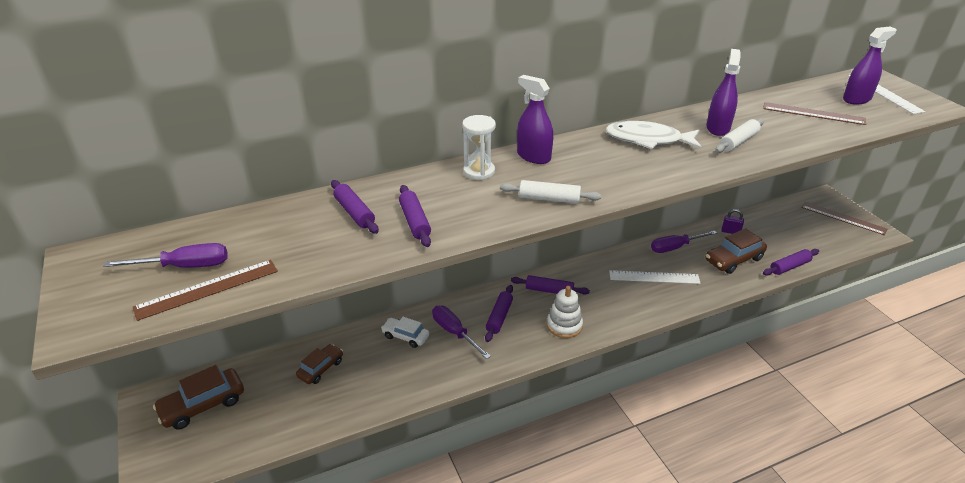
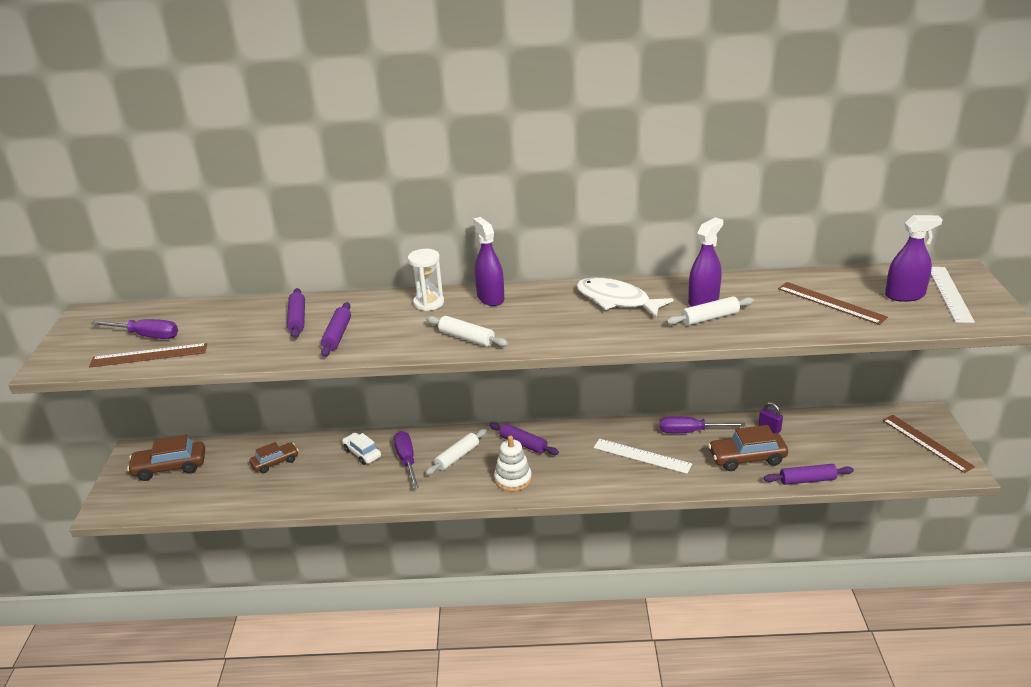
camera: 25 degrees right, 5 degrees down
purple rolling pin [485,285,513,342] -> white rolling pin [425,429,487,475]

